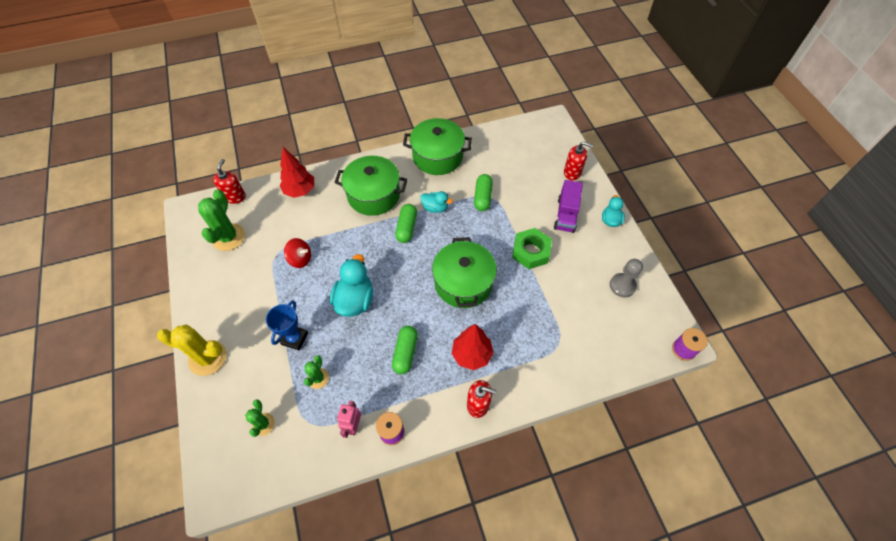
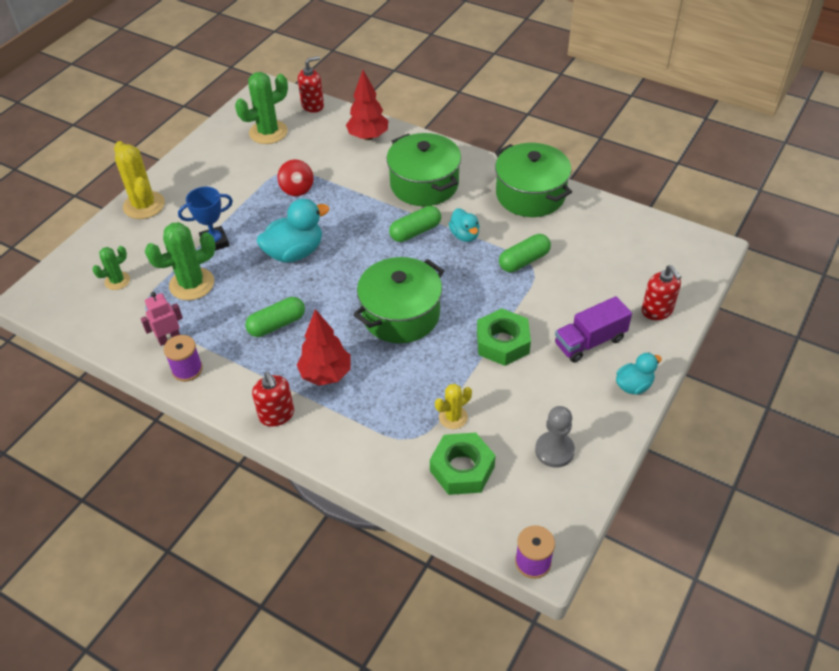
camera: 50 degrees right, 10 degrees down
green cactus [304,355,329,389] -> green cactus [145,222,216,300], size x1.77
none -> green nut [430,433,496,495]
none -> yellow cactus [435,384,472,429]

